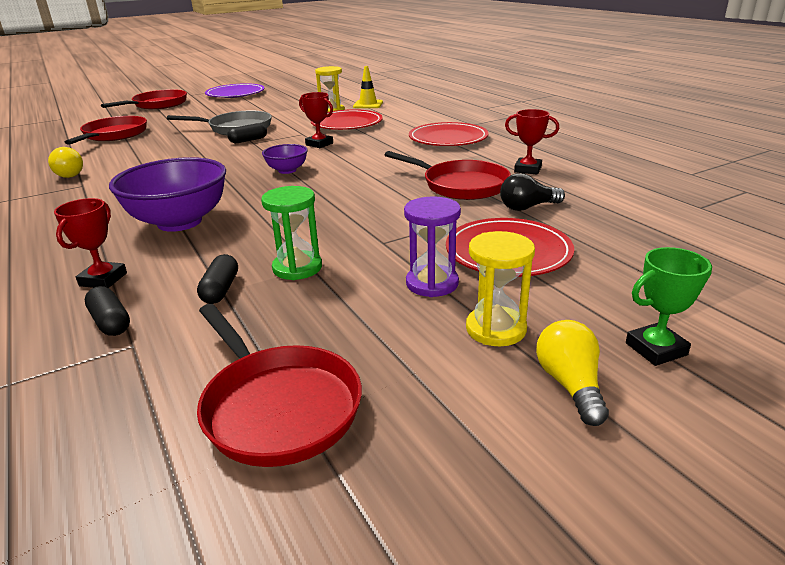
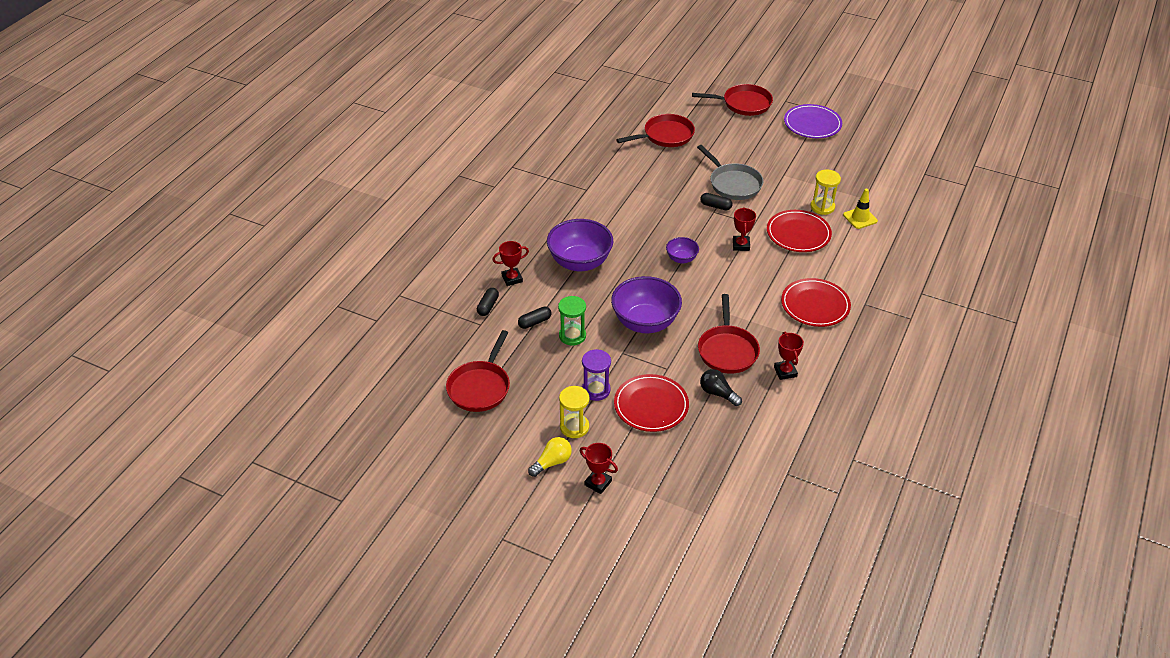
camera: 55 degrees right, 15 degrees up
yellow light bulb [48,147,83,178] -> none
green trophy [626,247,712,366] -> red trophy [580,443,618,494]
none -> purple bowl [611,276,682,333]

